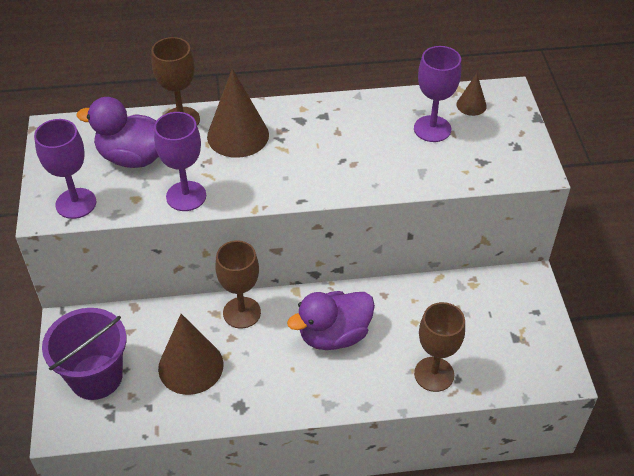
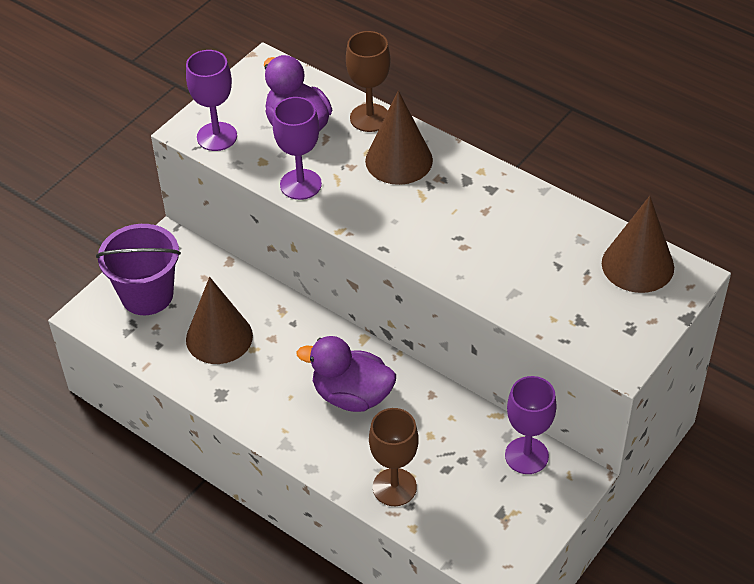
camera: 45 degrees right, 0 degrees up
brown goblet [215,240,261,329] -> none
purple goblet [414,46,461,142] -> purple goblet moved to [505,376,557,474]
brown cone [456,73,487,116] -> brown cone [602,196,674,293], size x2.00

